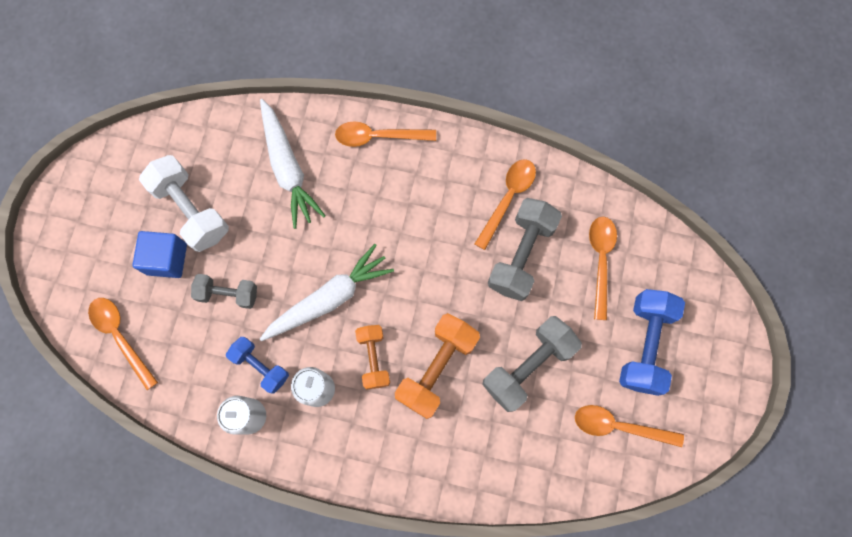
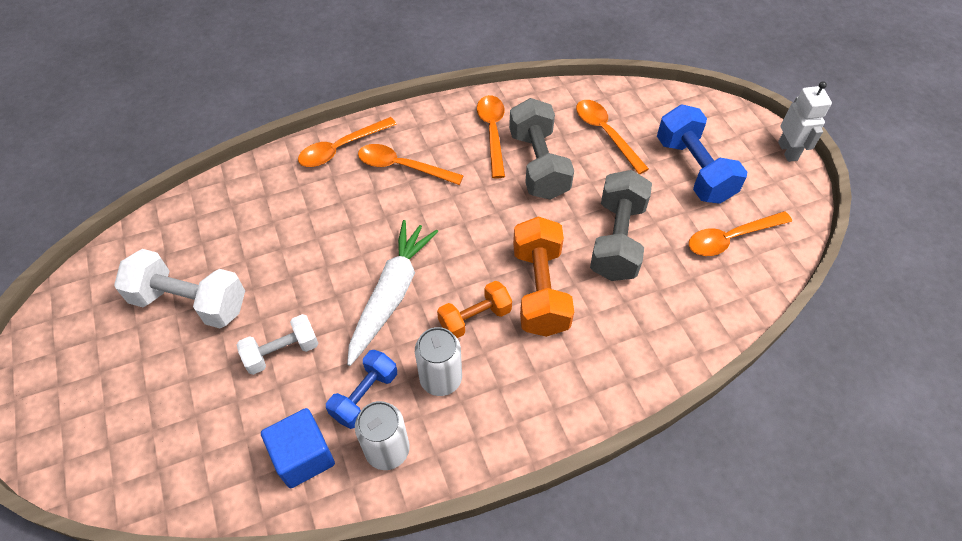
camera: 35 degrees left, 20 degrees down
orange spoon [88,298,158,390] -> orange spoon moved to [358,144,464,185]
blue cube [132,231,187,278] -> blue cube moved to [261,408,335,488]
grey dumbbell [191,274,257,309] -> white dumbbell [237,314,319,375]
blue dumbbell [226,337,289,393] -> blue dumbbell turned 60 degrees counterclockwise [326,350,397,429]
white carrot [260,99,326,229] -> none
orange dumbbell [355,325,390,390] -> orange dumbbell turned 75 degrees counterclockwise [437,281,512,338]
none -> white robot [778,81,832,162]

